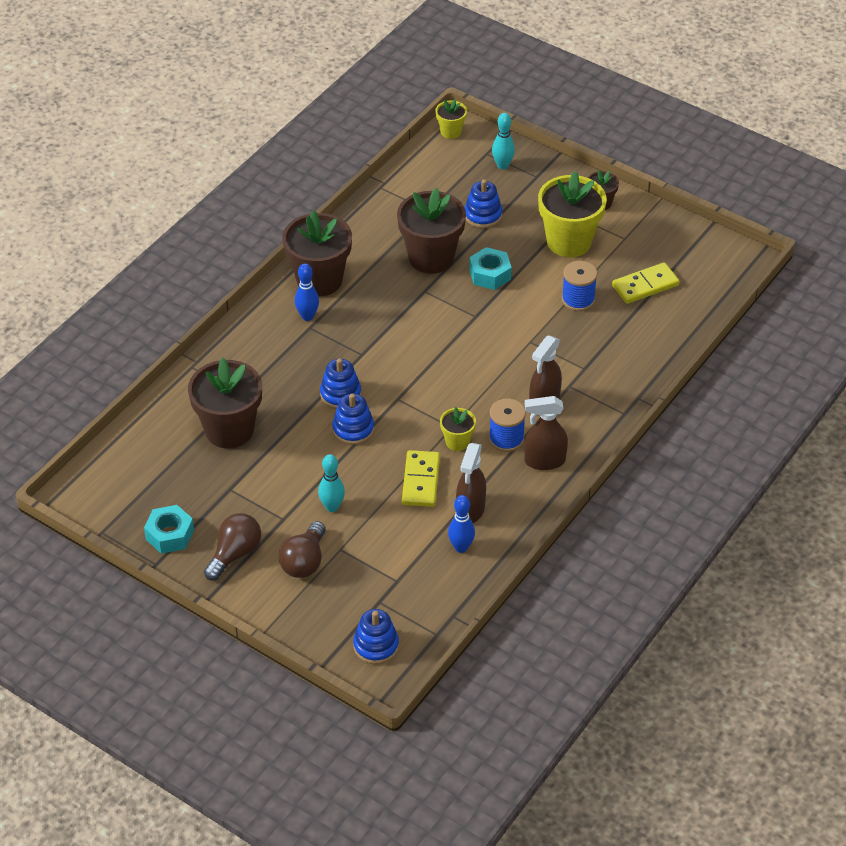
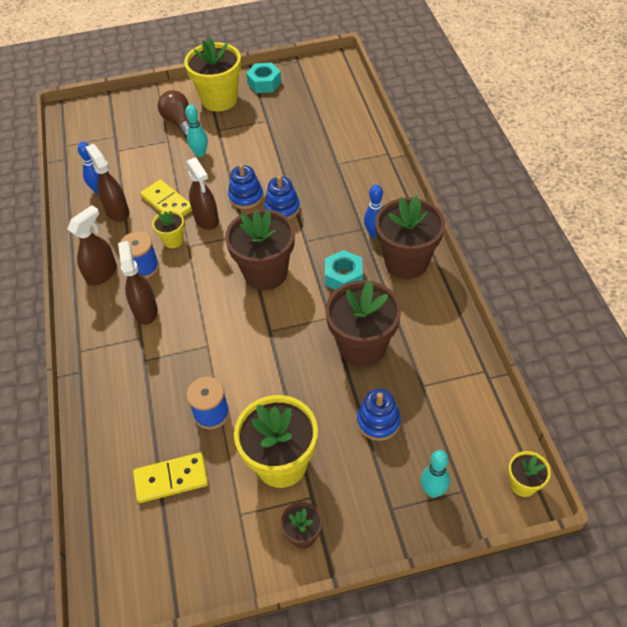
camera: 135 degrees right, 5 degrees up
brown flower pot [188,358,262,449] -> brown flower pot moved to [225,209,295,290]
brown light bulb [204,513,261,581] -> yellow flower pot [184,37,241,112]
blue stacking toy [353,609,399,664] -> none
turquoise nut [469,247,512,290] -> turquoise nut moved to [325,250,363,290]
yellow domino [612,262,680,304] -> yellow domino turned 60 degrees clockwise [133,453,208,503]
none -> brown spray bottle [186,157,219,230]

